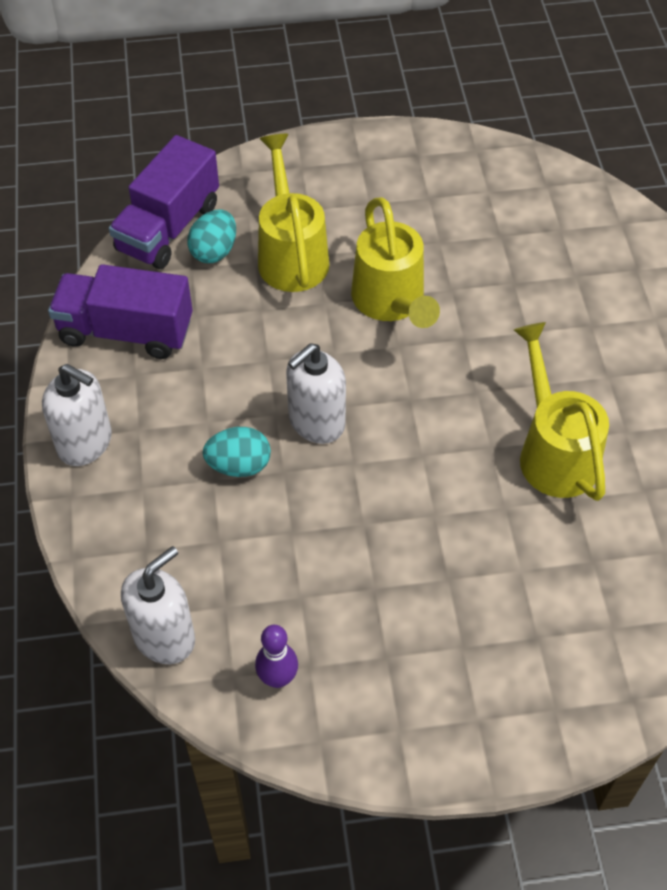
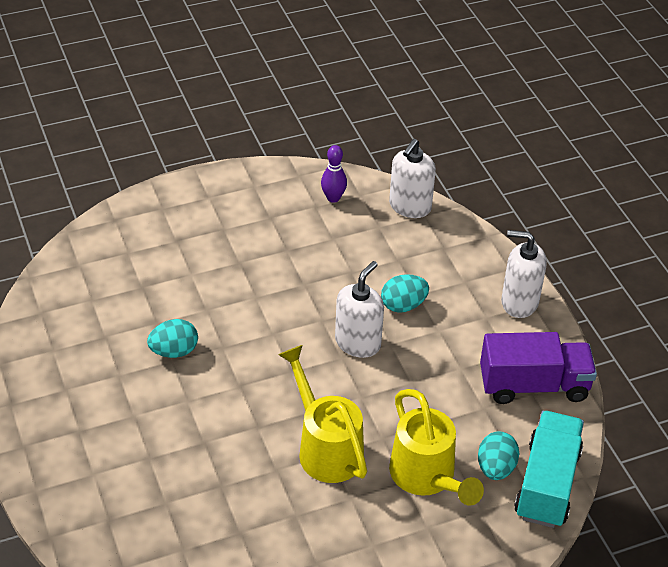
camera: 165 degrees right, 10 degrees down
purple truck [109,135,219,269] -> turquoise truck [514,411,584,528]
yellow watering can [514,322,609,501] -> turquoise egg [147,319,198,358]

